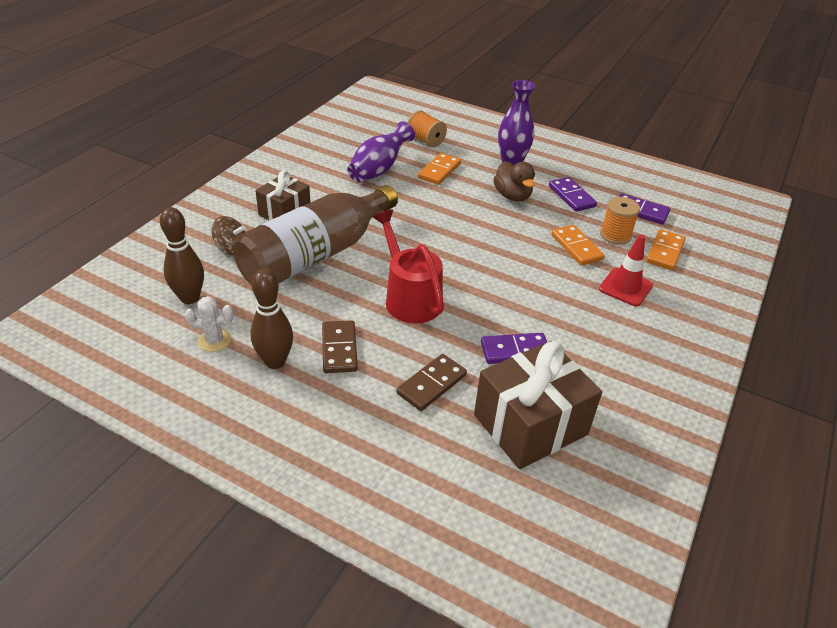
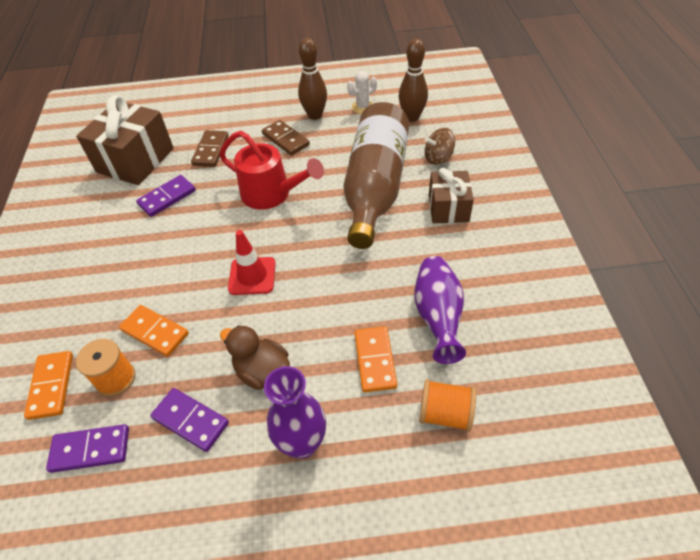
camera: 150 degrees right, 10 degrees up
red traffic cone [599,235,653,306] -> red traffic cone moved to [228,230,276,295]

